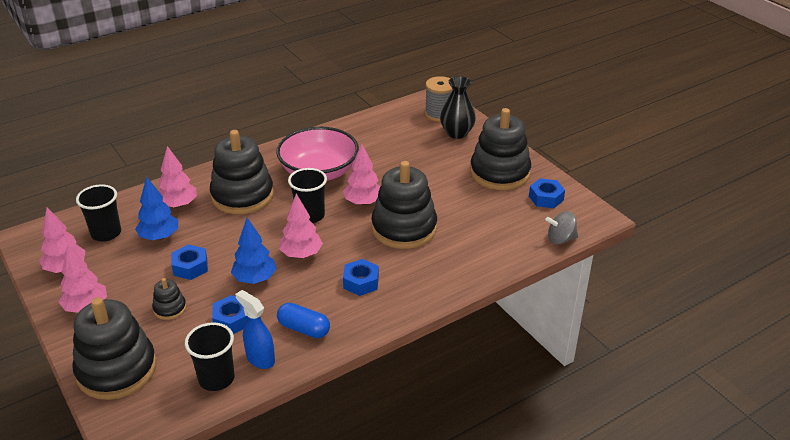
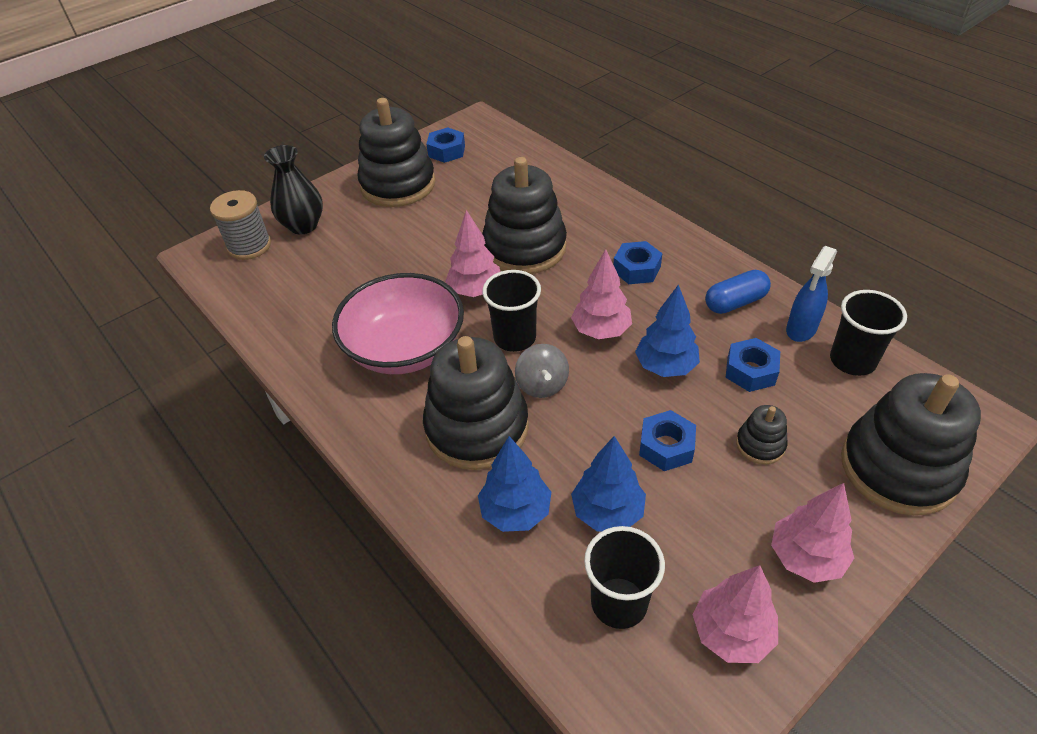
camera: 95 degrees left, 10 degrees up
pink tree [159,146,197,208] -> blue tree [478,436,551,532]
blue capsule [277,303,330,338] -> blue capsule turned 45 degrees clockwise [705,270,771,314]
grey spinning top [545,211,578,244] -> grey spinning top moved to [515,344,569,398]

